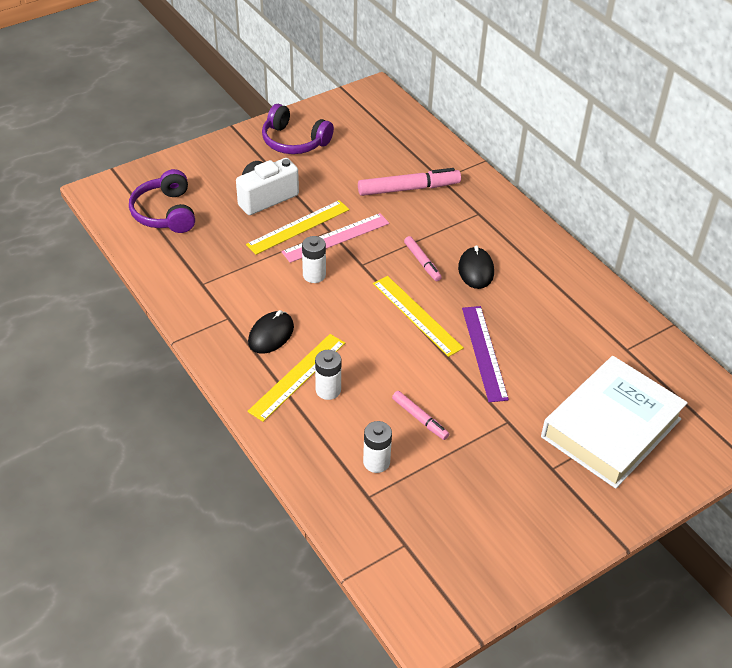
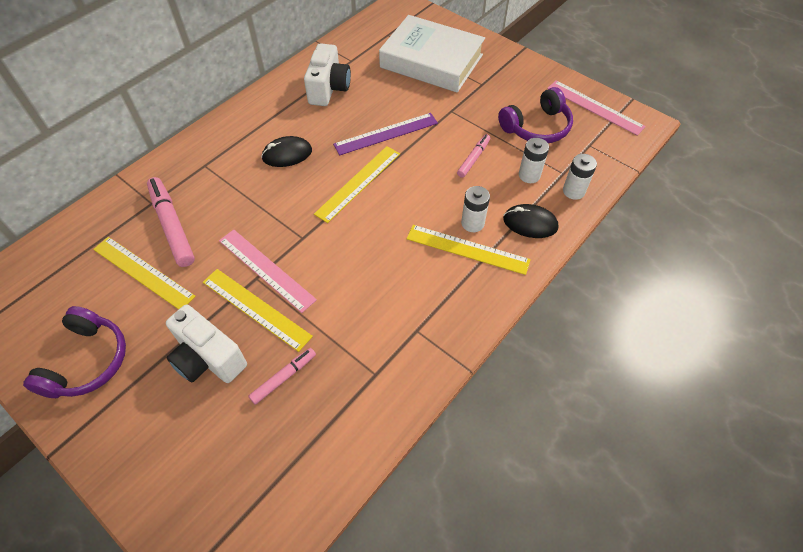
camera: 105 degrees left, 10 degrees up
purple headphones [129,169,195,233] -> purple headphones moved to [498,87,573,143]
black mouse [248,310,294,354] -> black mouse moved to [503,204,558,238]
white battery [302,236,326,283] -> white battery moved to [563,154,597,200]
pink marker [404,236,442,281] -> pink marker moved to [248,348,316,405]
none -> yellow ruler [93,237,196,309]
none -> white camera [304,43,351,106]
none -> pink ruler [547,81,646,136]

